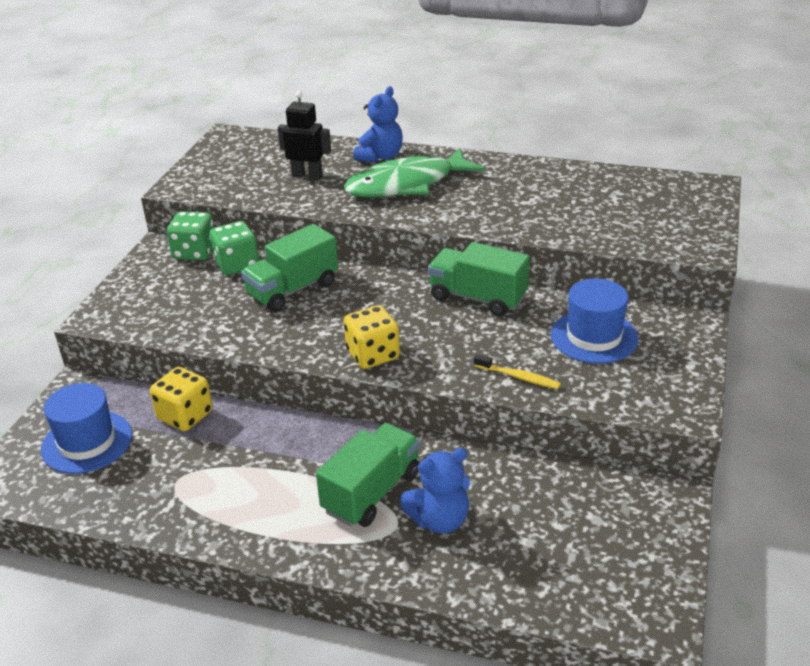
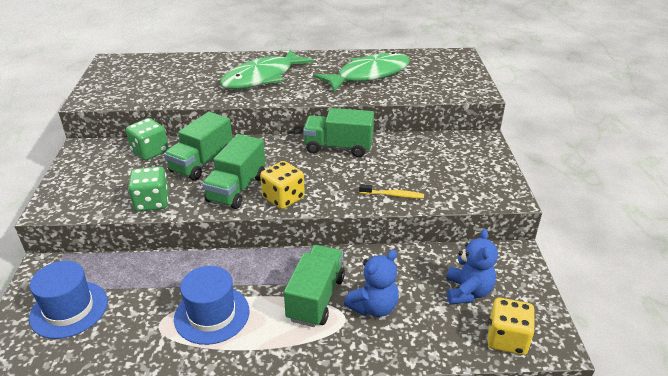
camera: 20 degrees left, 0 degrees up
yellow dice [150,367,213,431] -> yellow dice moved to [487,298,535,355]
green dice [167,211,214,261] -> green dice moved to [128,166,169,212]
black robot [278,91,331,180] -> none
blue teddy bear [354,86,403,162] -> blue teddy bear moved to [446,229,498,304]
blue hat [551,278,638,364] -> blue hat moved to [174,266,249,345]
none -> green truck [202,134,266,209]
none -> green fish [314,52,410,92]

